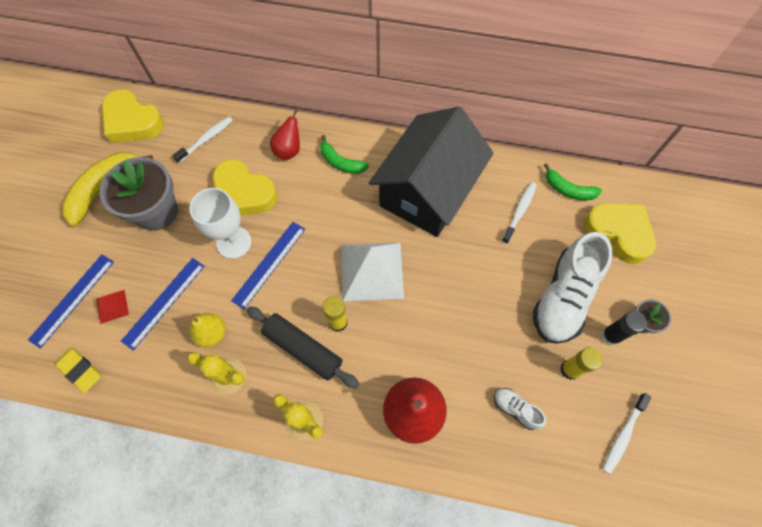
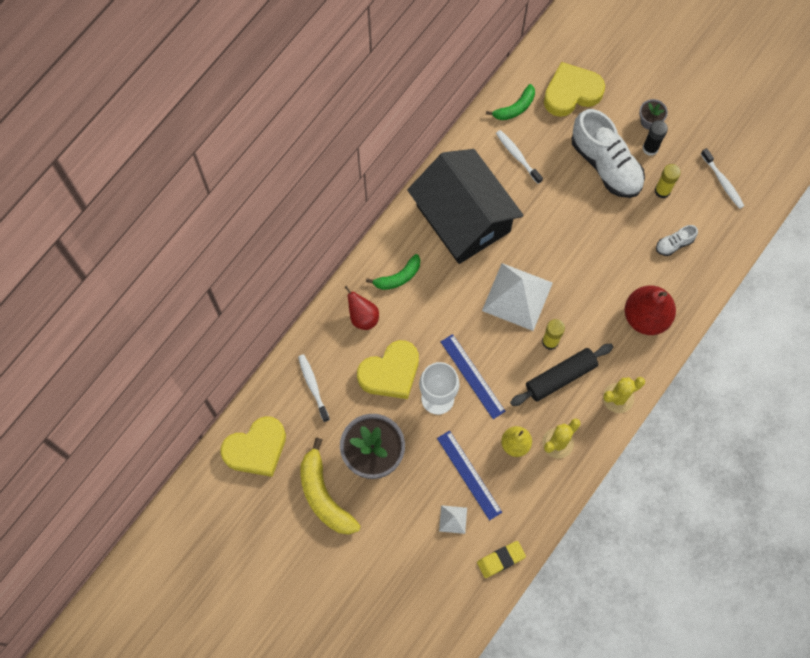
camera: 65 degrees left, 5 degrees up
blue ruler [28,254,114,349] -> none
red pyramid [97,290,129,324] -> white pyramid [439,505,467,534]

